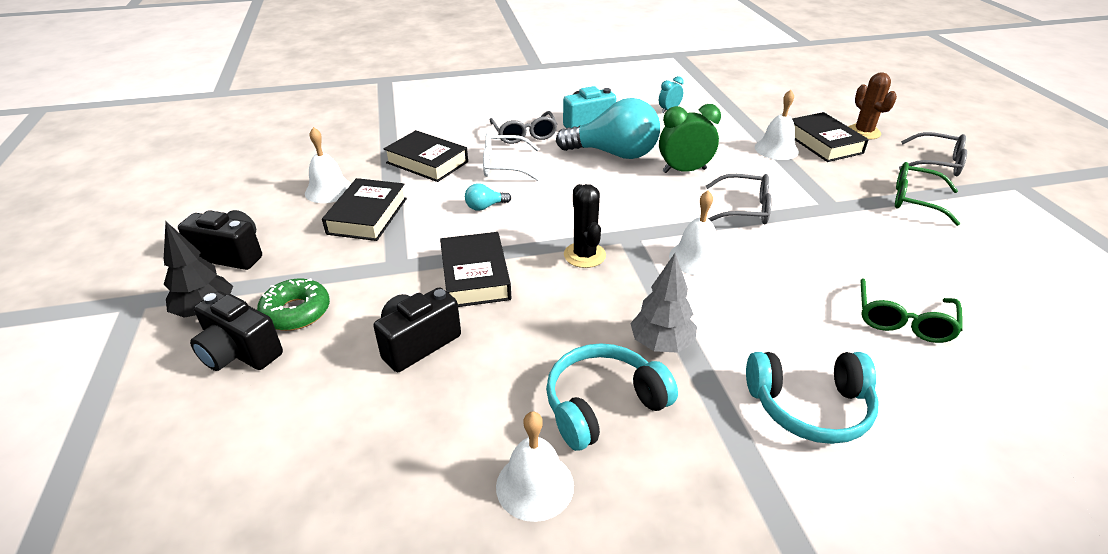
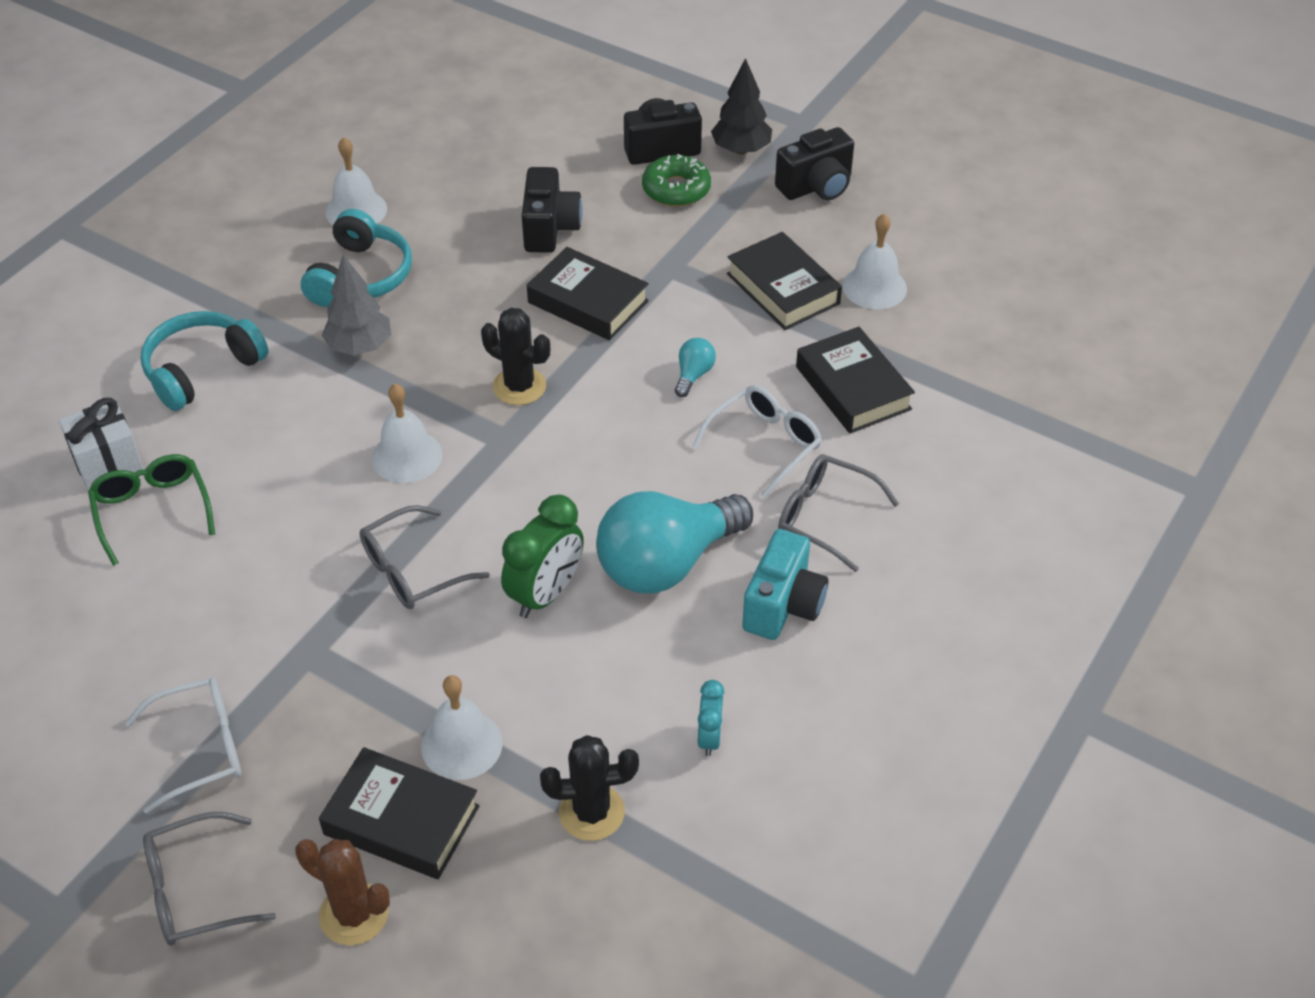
camera: 135 degrees right, 10 degrees up
black book [384,130,468,182] -> black book turned 75 degrees clockwise [796,327,915,434]
green glasses [895,162,960,226] -> white glasses [125,678,241,814]
none -> white gift [59,398,144,490]
none -> black cactus [540,735,639,841]

